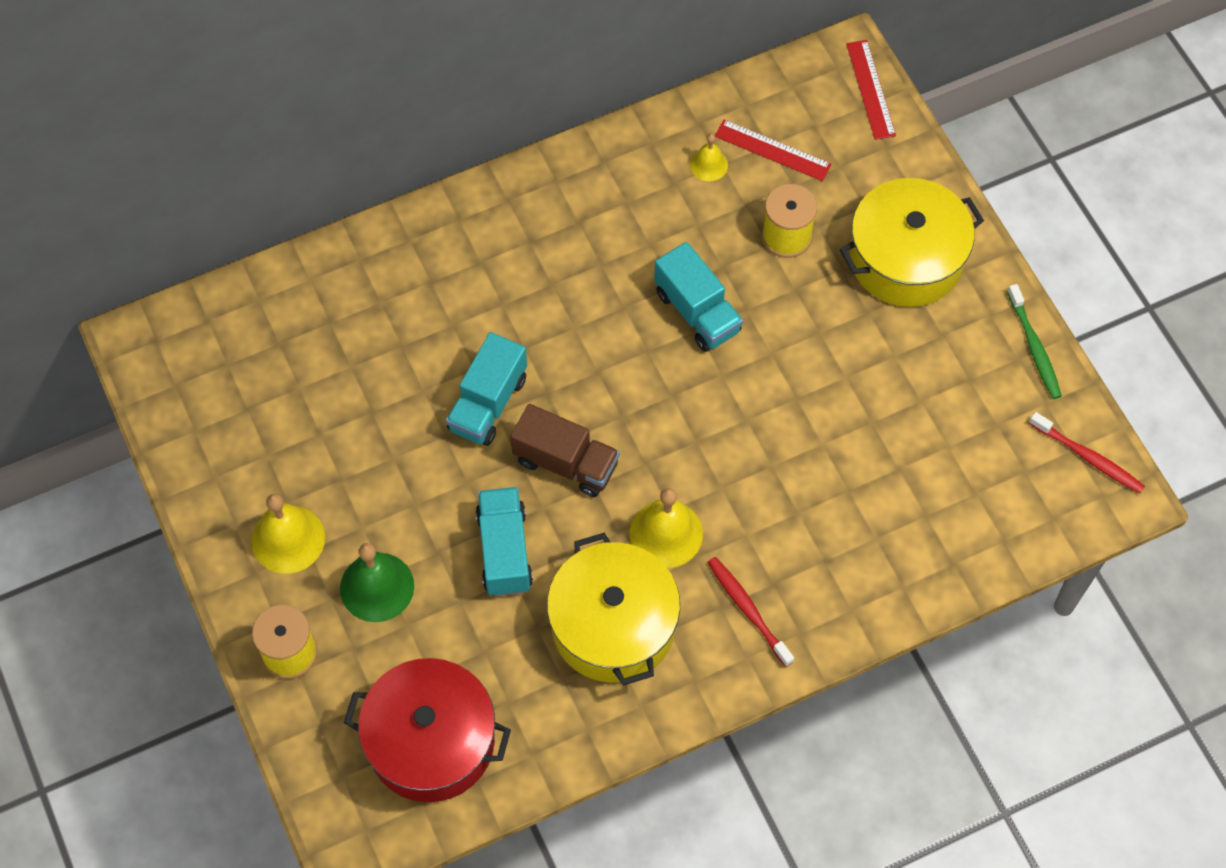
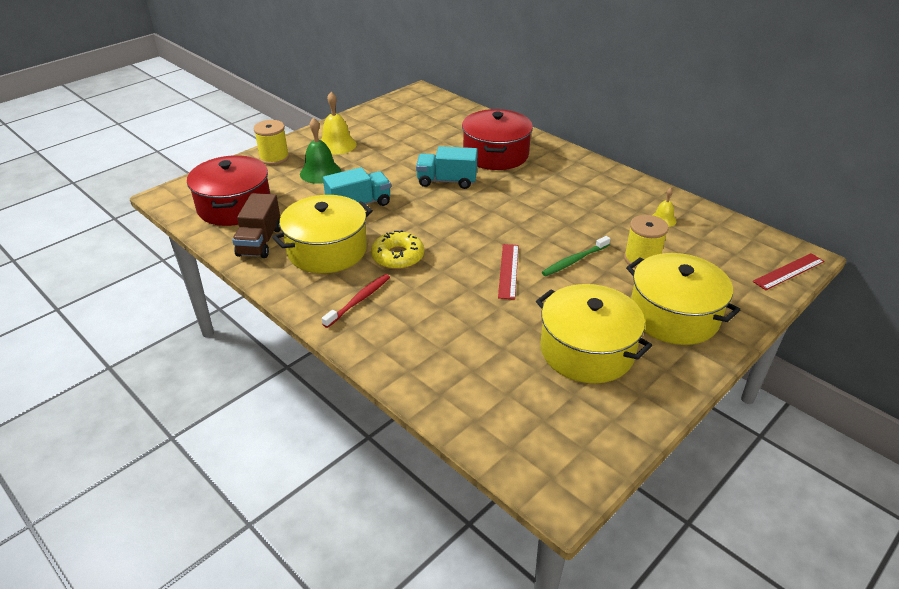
camera: 70 degrees right, 25 degrees down
brown truck [510,404,620,497] -> brown truck moved to [232,193,281,258]
yellow bell [630,488,703,568] -> yellow donut [371,230,424,269]
turquoise truck [654,242,743,352] -> none
red ruler [715,120,832,181] -> red ruler moved to [498,244,519,300]
green toothbrush [1007,284,1062,399] -> green toothbrush moved to [542,236,610,276]
red toothbrush [1029,412,1145,493] -> none
none -> red pot [462,109,533,170]
none -> yellow pot [536,284,652,383]

